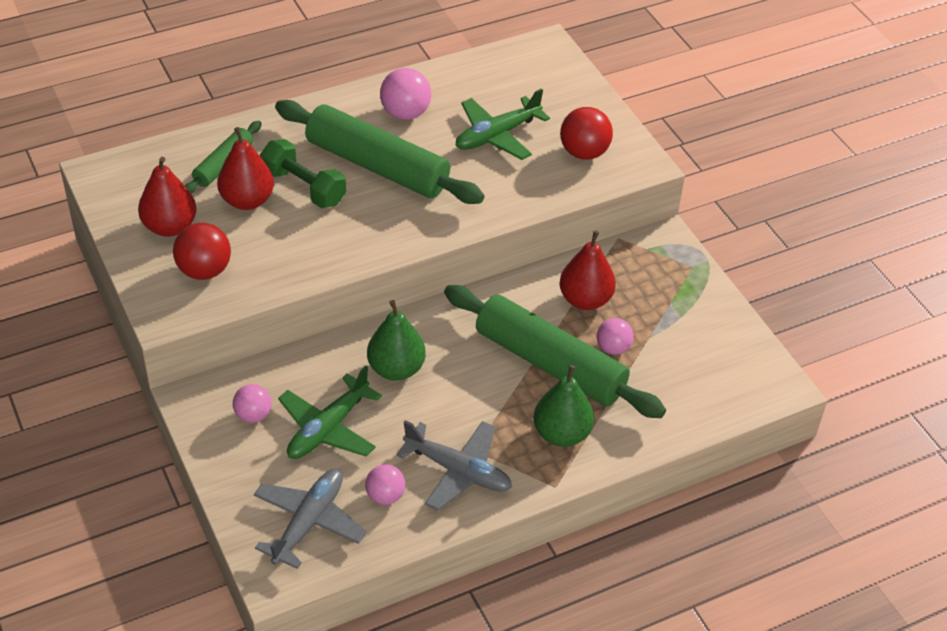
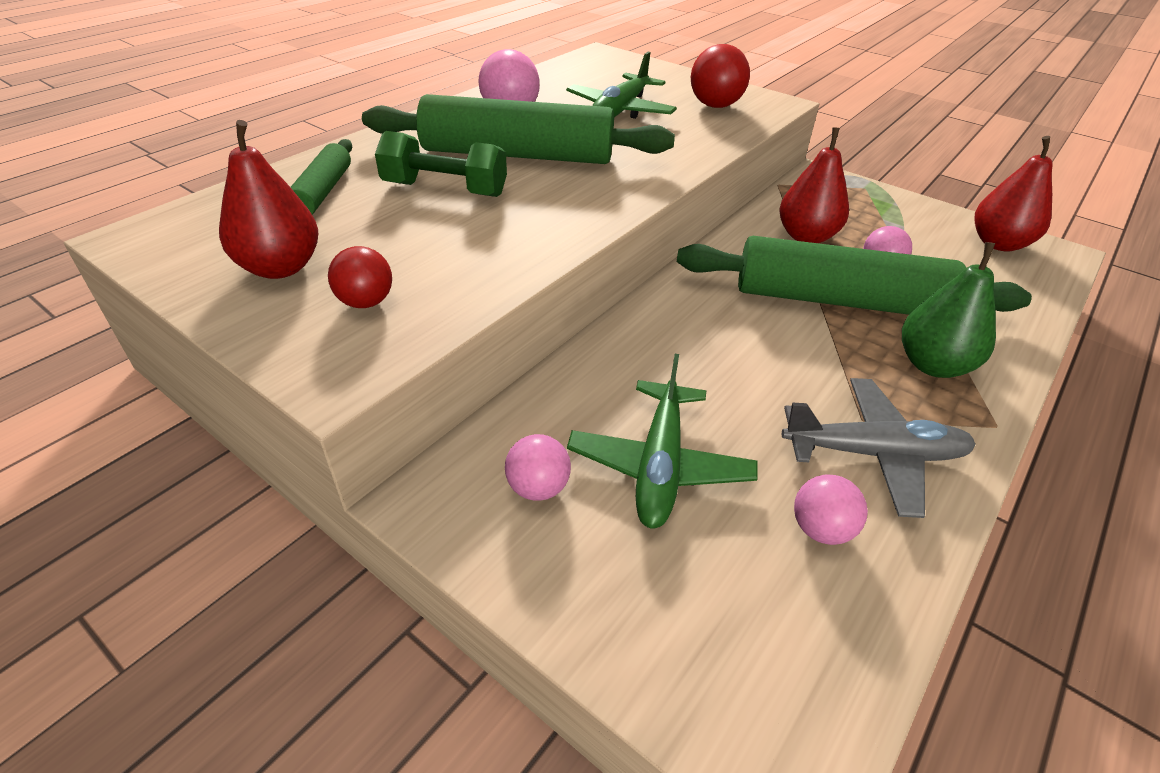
camera: 25 degrees left, 5 degrees down
red ball [173,222,231,280] -> red ball [328,246,392,308], size x0.66
red pear [217,127,274,210] -> red pear moved to [974,136,1053,252]
grey plane [254,469,366,569] -> none
green pear [367,300,426,381] -> none

